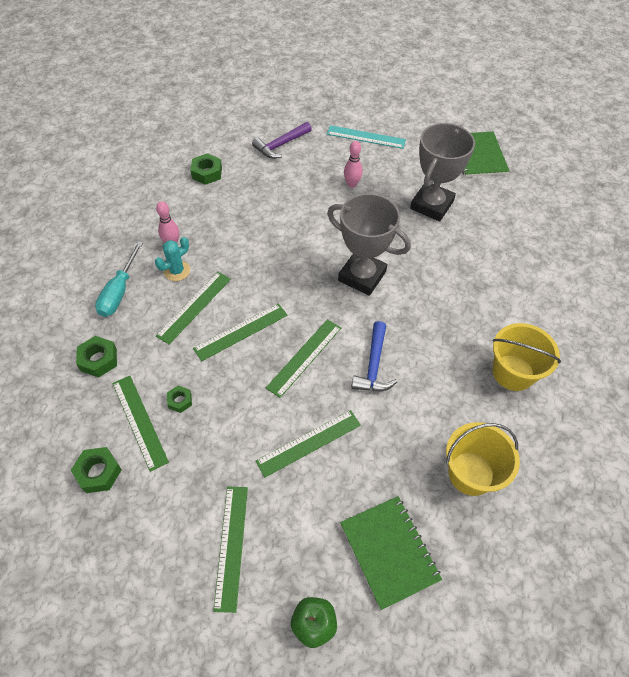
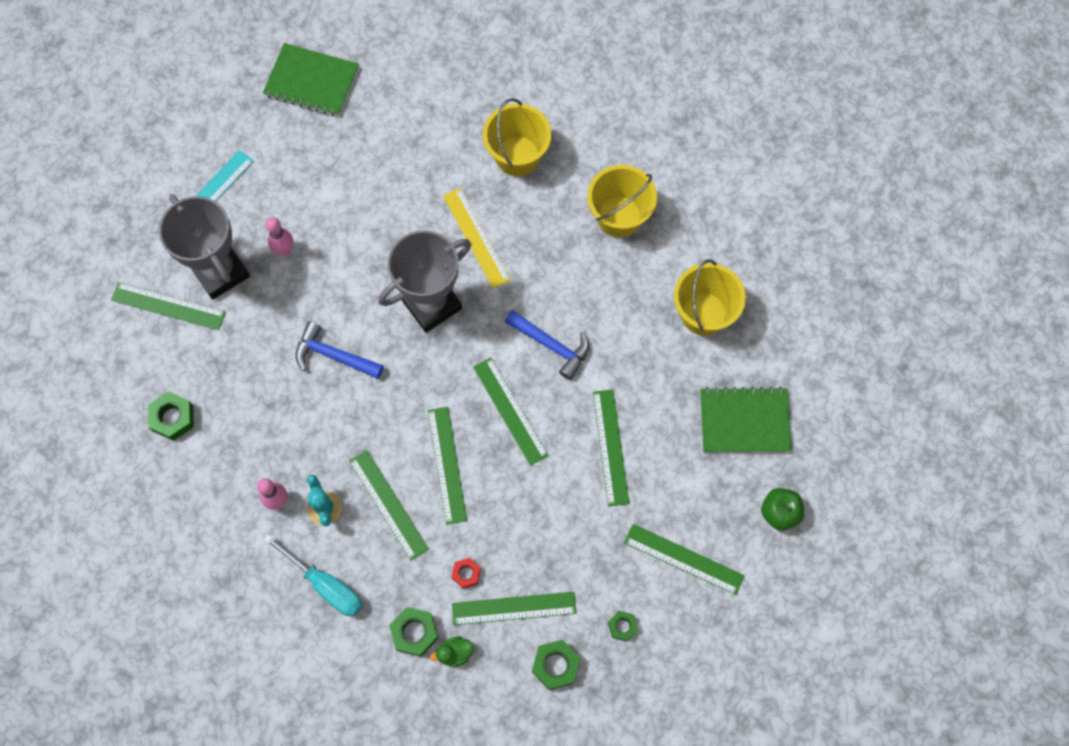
camera: 65 degrees left, 15 degrees up
green nut [167,385,192,413] -> green nut moved to [608,611,638,642]
purple hammer [252,122,312,159] -> green ruler [111,282,226,330]
grey trophy [410,123,475,221] -> grey trophy moved to [159,194,250,300]
none -> blue hammer [295,321,384,379]
none -> green duck [430,636,474,667]
none -> yellow ruler [443,188,511,288]
none -> red nut [451,558,481,589]
none -> yellow bucket [483,98,551,176]

